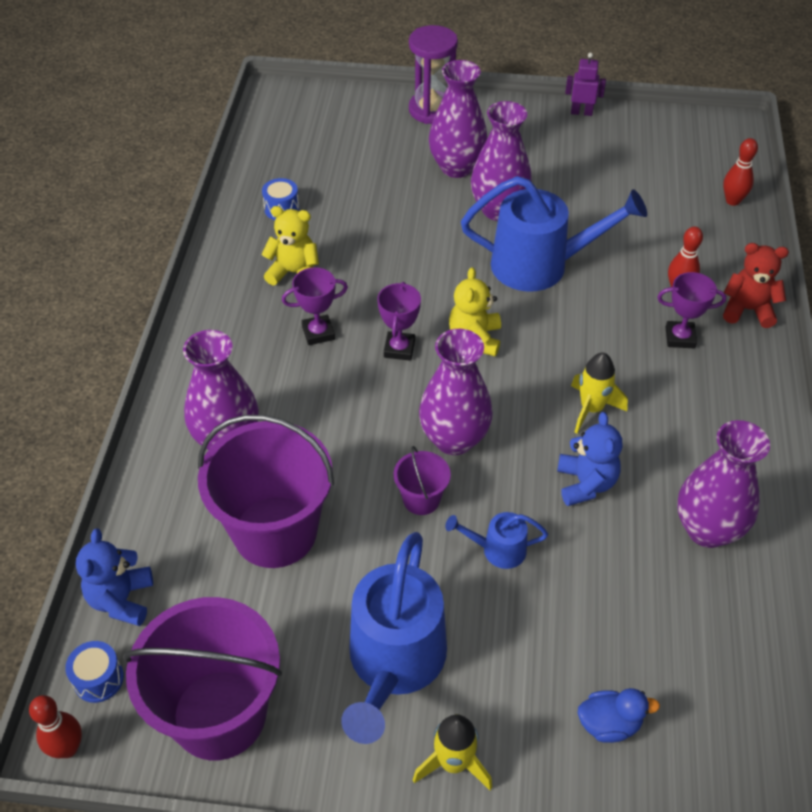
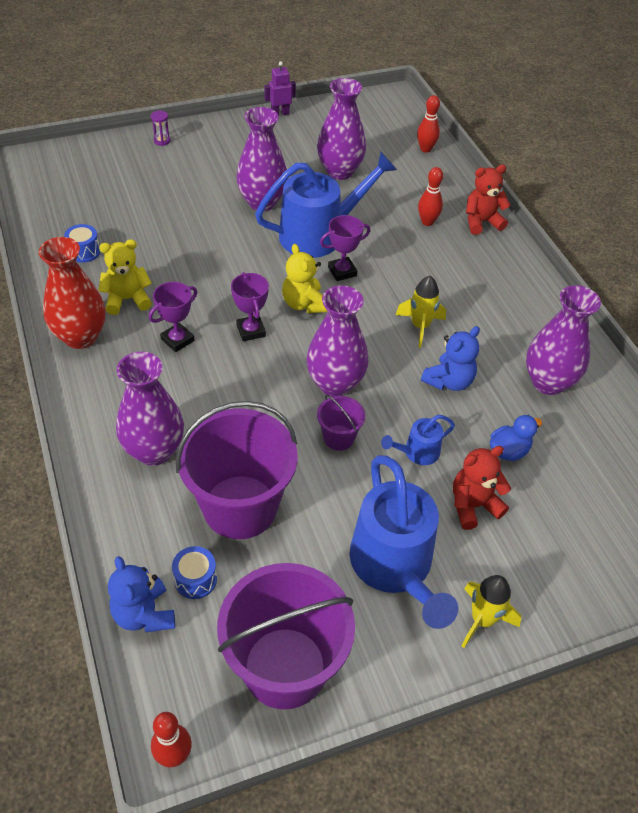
camera: 30 degrees left, 0 degrees up
blue drum [65,641,124,703] -> blue drum moved to [172,546,217,599]
purple hourglass [409,25,458,124] -> purple hourglass [151,111,171,146], size x0.42
purple vase [429,60,487,178] -> purple vase moved to [317,78,366,180]
blue teddy bear [557,412,622,506] -> blue teddy bear turned 75 degrees clockwise [421,326,480,391]
blue duck [578,688,660,743] -> blue duck moved to [490,415,542,461]
purple trophy [657,272,726,348] -> purple trophy moved to [320,215,370,281]
none -> red vase [38,237,105,349]
none -> red teddy bear [453,446,511,530]

